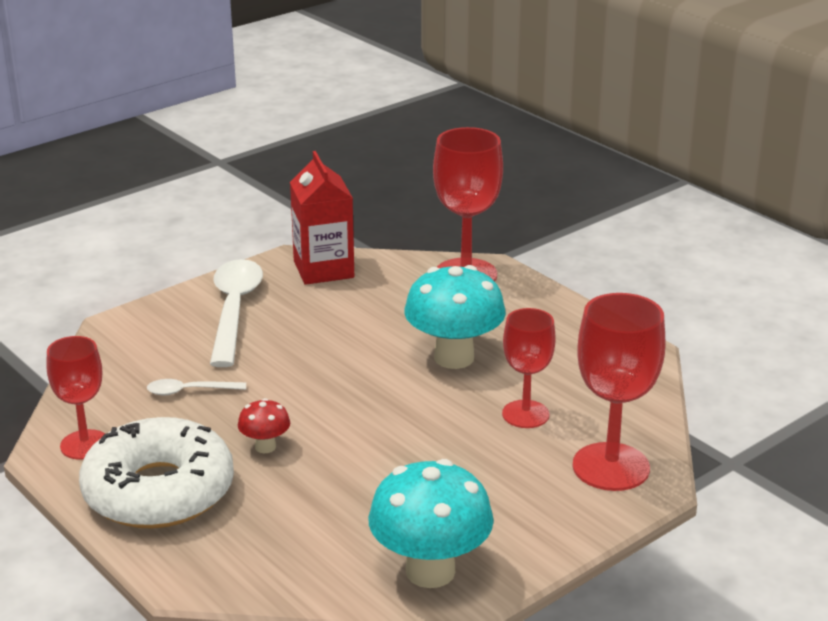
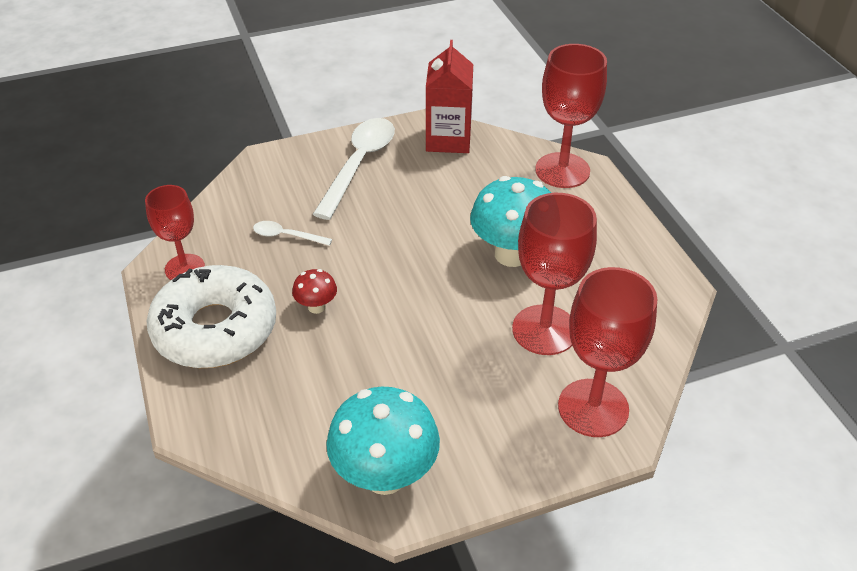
camera: 20 degrees right, 15 degrees up
red goblet [502,308,556,428] -> red goblet [512,193,597,355], size x1.55

